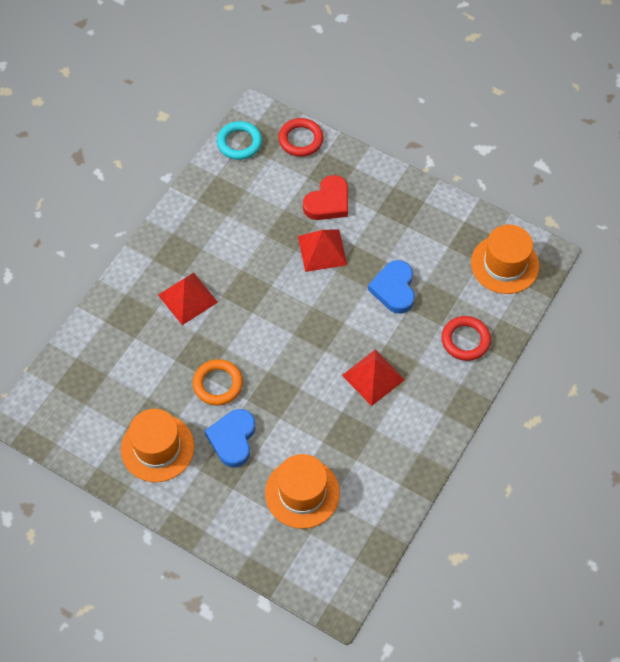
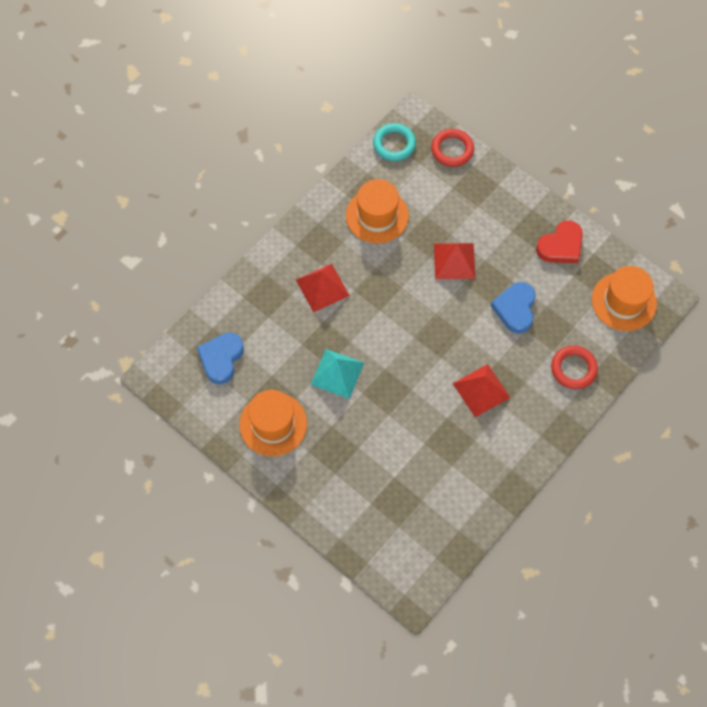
camera: 10 degrees right, 5 degrees up
orange ring [193,359,243,406] -> turquoise pyramid [310,349,364,399]
blue heart [205,409,255,467] -> blue heart moved to [197,333,244,384]
orange hat [265,454,340,529] -> orange hat moved to [346,179,409,243]
red heart [303,175,348,220] -> red heart moved to [536,220,583,263]

